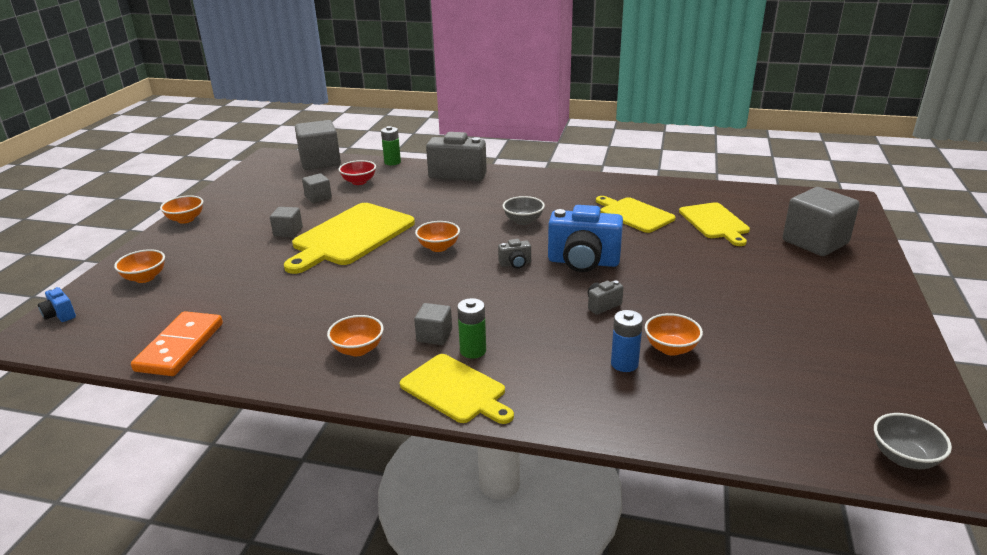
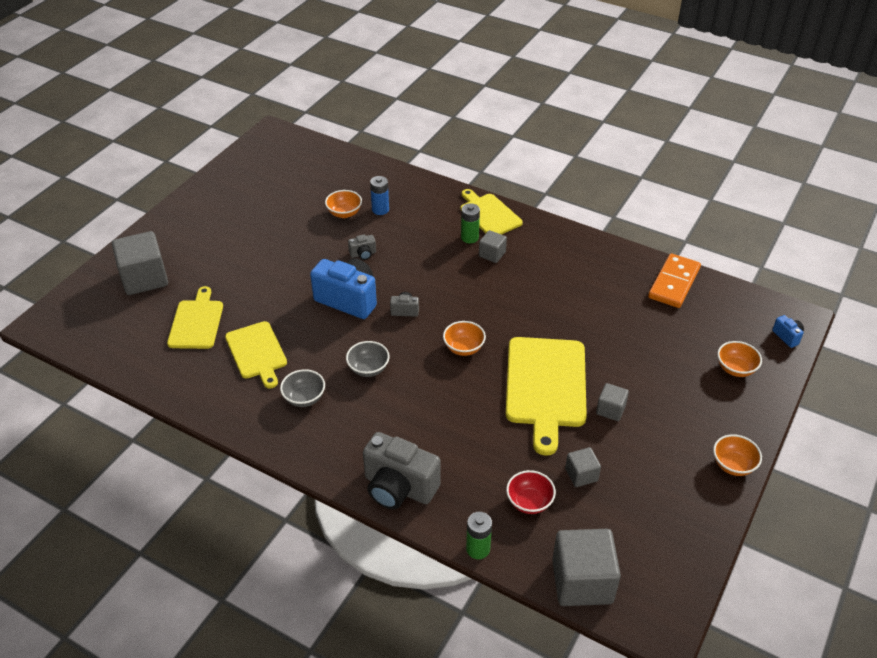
camera: 165 degrees left, 15 degrees up
yellow cutting board [284,203,415,274] -> yellow cutting board turned 135 degrees clockwise [506,337,587,456]
orange bowl [327,315,384,356] -> none
grey bowl [874,413,952,469] -> grey bowl moved to [280,369,325,407]

